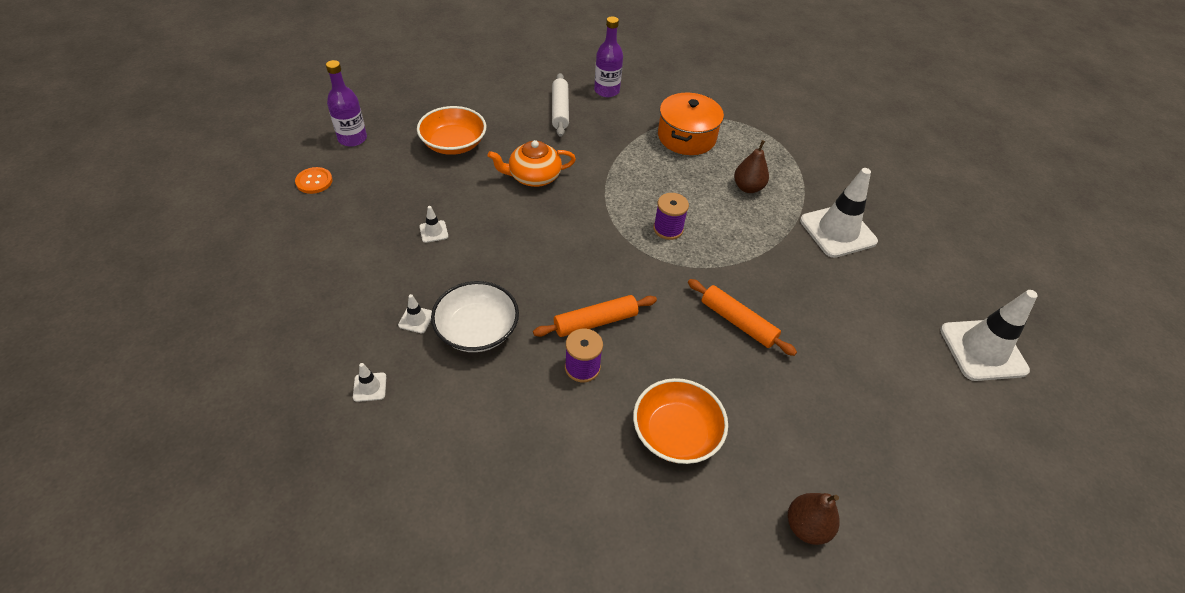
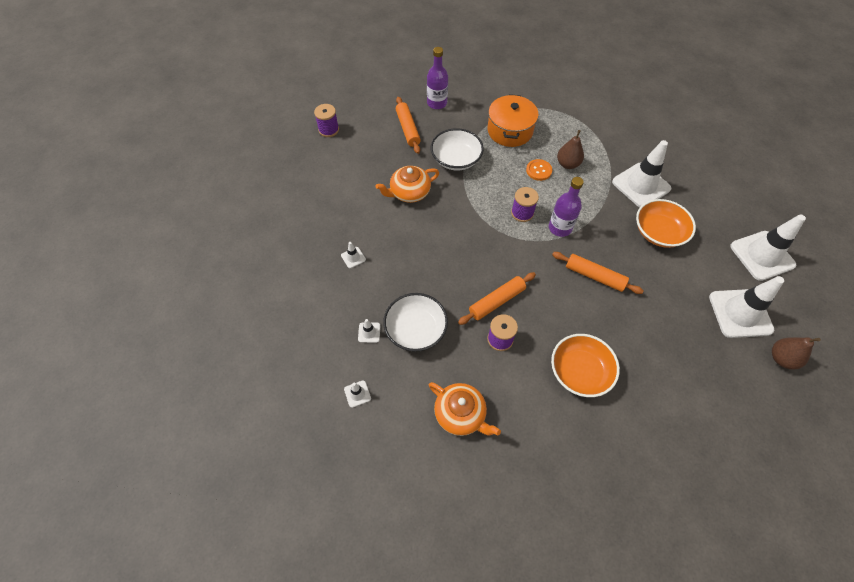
camera: 10 degrees left, 10 degrees up
orange button [295,167,333,194] -> orange button moved to [526,159,552,181]
purple bottle [326,60,367,147] -> purple bottle moved to [549,177,584,237]
orange bowl [417,106,486,155] -> orange bowl moved to [636,199,696,248]
white rolling pin [552,73,569,137] -> orange rolling pin [396,97,421,154]
brown pear [788,493,840,545] -> brown pear moved to [772,337,821,370]
none -> purple spool [314,104,339,137]
none -> orange teapot [429,382,501,436]
none -> white bowl [431,128,484,170]
none -> white traffic cone [709,276,784,338]

